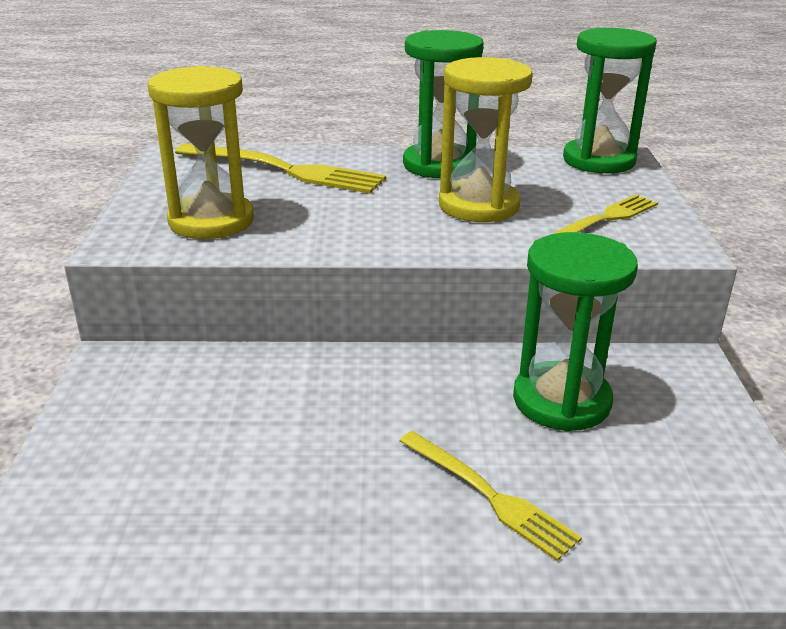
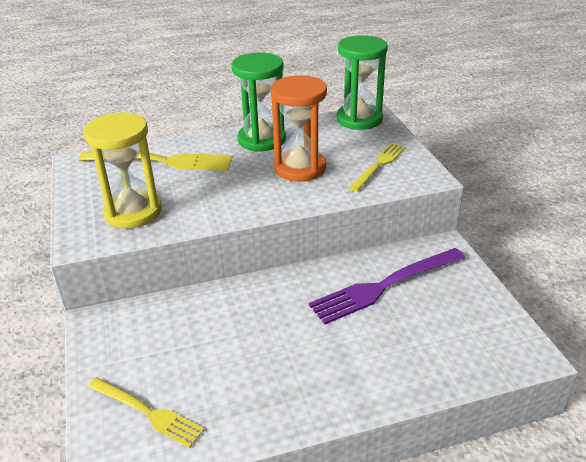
camera: 15 degrees left, 5 degrees up
yellow fork [399,431,582,561] -> yellow fork moved to [87,377,205,448]
yellow hourglass [439,57,533,222] -> orange hourglass [271,75,327,182]
green hourglass [513,232,638,432] -> purple fork [308,248,465,324]

